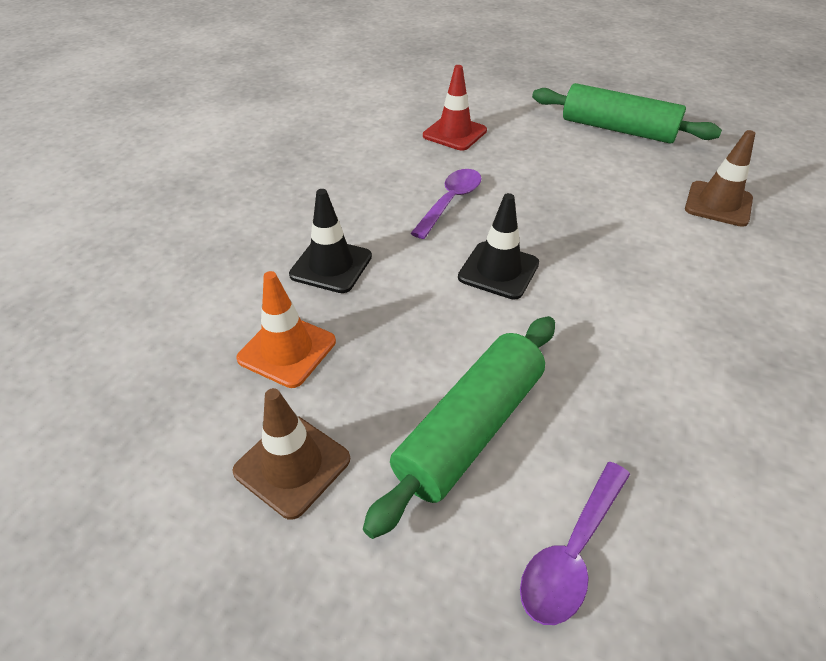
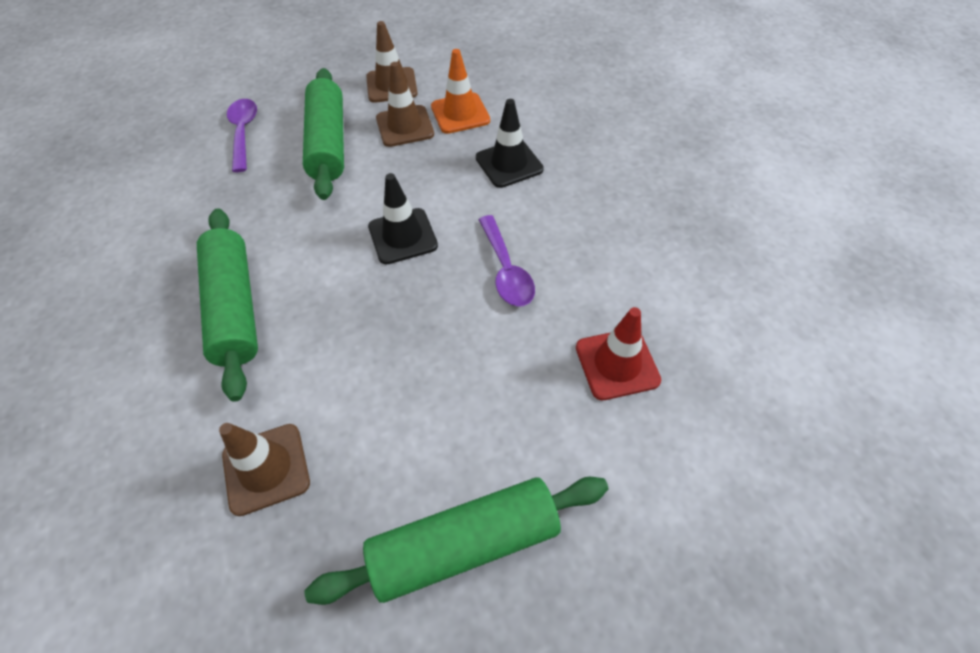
camera: 135 degrees right, 10 degrees up
none -> green rolling pin [197,208,258,402]
none -> brown traffic cone [376,62,434,147]

